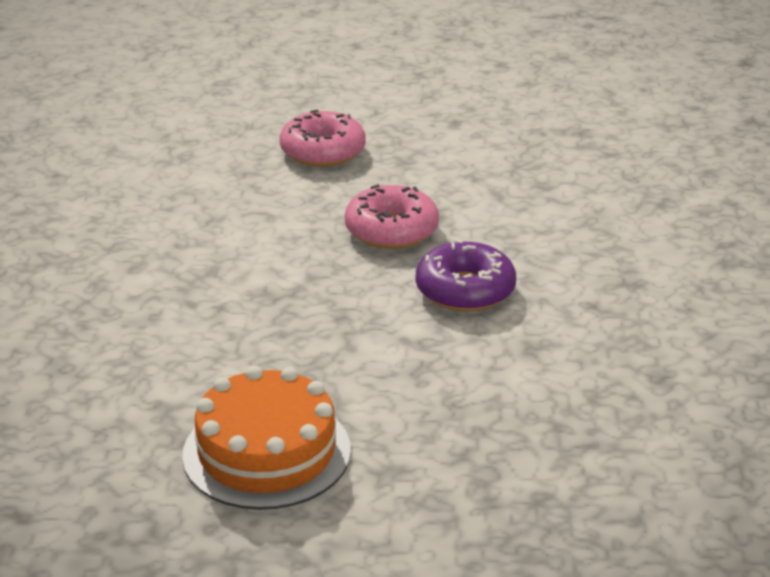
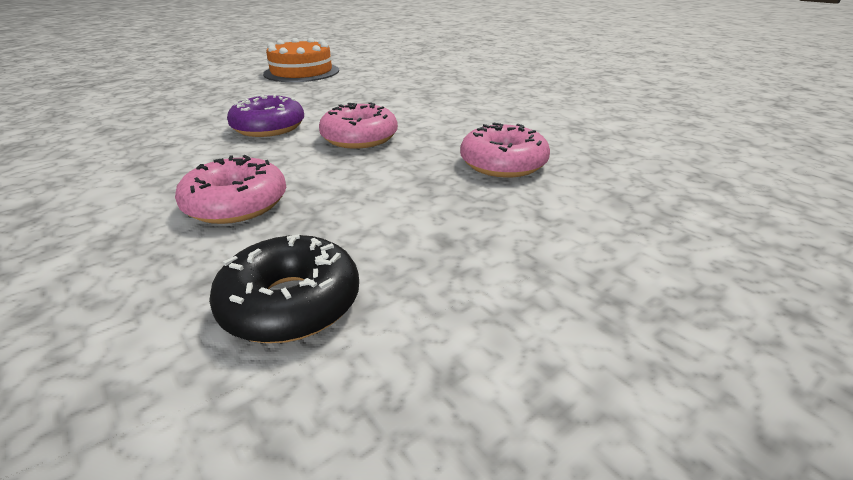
camera: 140 degrees right, 0 degrees up
none -> pink donut [175,155,286,224]
none -> black donut [209,234,359,343]

